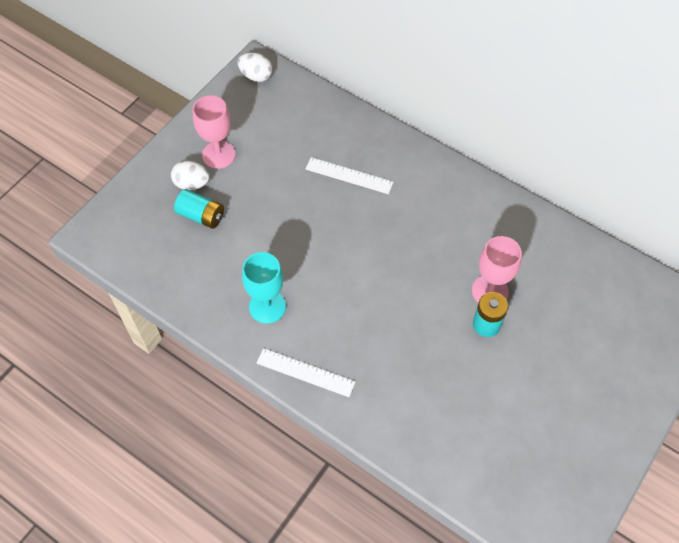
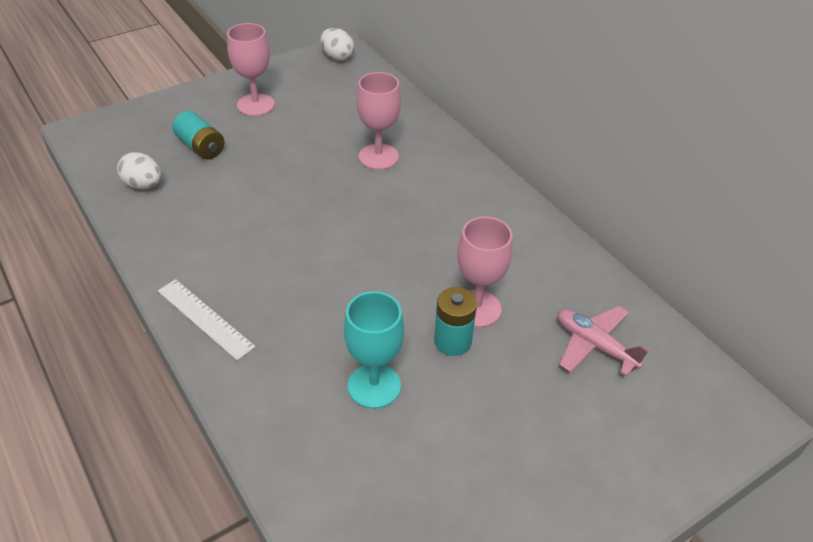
camera: 20 degrees right, 15 degrees down
white egg [171,161,210,190] -> white egg moved to [117,152,161,190]
turquoise goblet [242,252,286,324] -> turquoise goblet moved to [344,291,404,409]
white ruler [306,157,393,194] -> pink goblet [357,72,401,170]
none -> pink plane [558,306,650,376]

